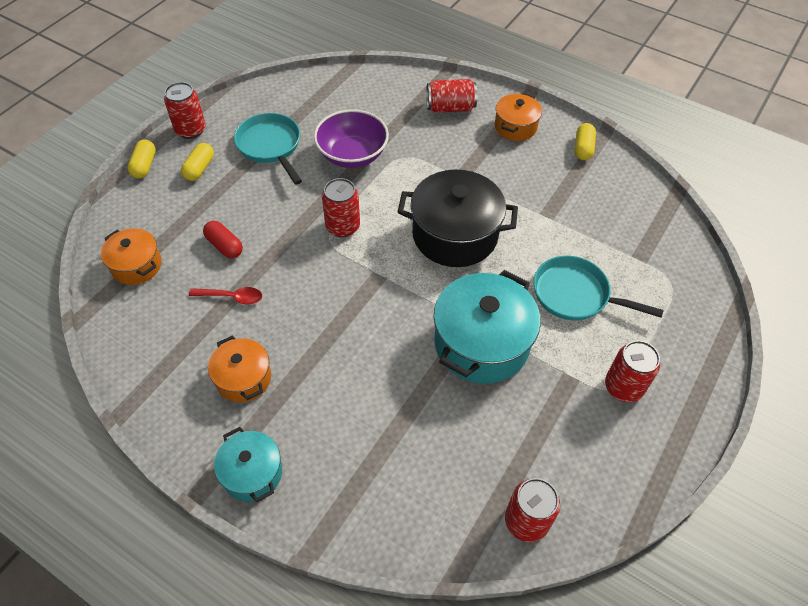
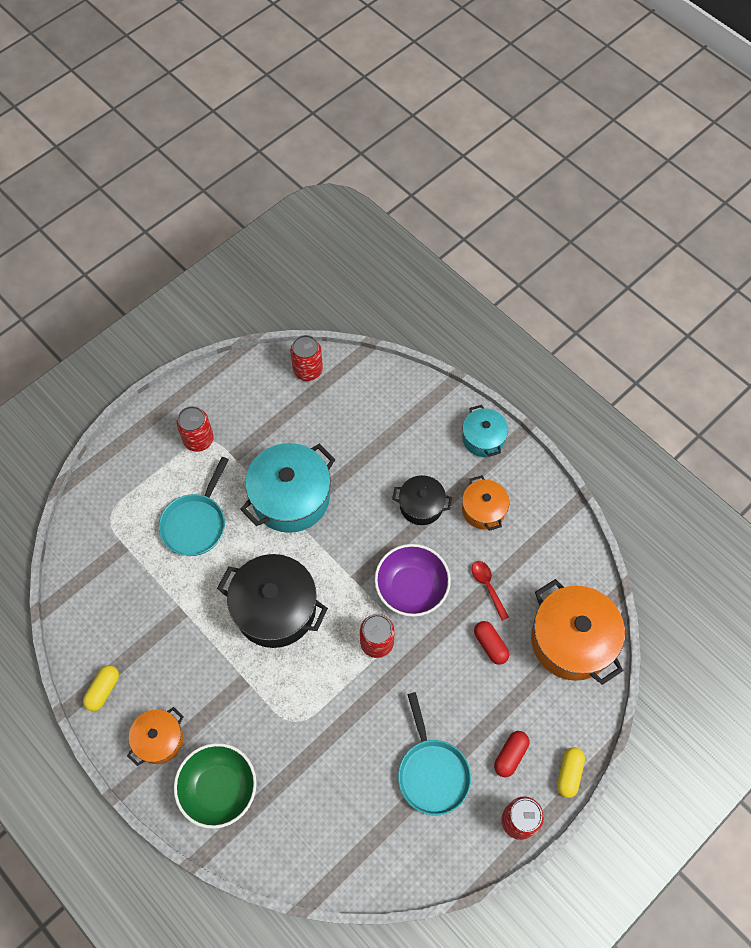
camera: 165 degrees left, 10 degrees up
orange pot [101,228,162,285] -> orange pot [531,579,625,685], size x1.78
yellow capsule [181,143,214,181] -> red capsule [494,731,529,777]
red spoon [189,287,262,304] -> red spoon turned 45 degrees clockwise [472,561,509,621]
purple bowl [314,109,389,168] -> purple bowl moved to [375,544,451,617]
red can [426,79,477,113] -> green bowl [174,743,257,829]
turquoise pan [534,256,664,321] -> turquoise pan turned 75 degrees clockwise [159,457,229,556]
none -> black pot [392,475,452,525]

